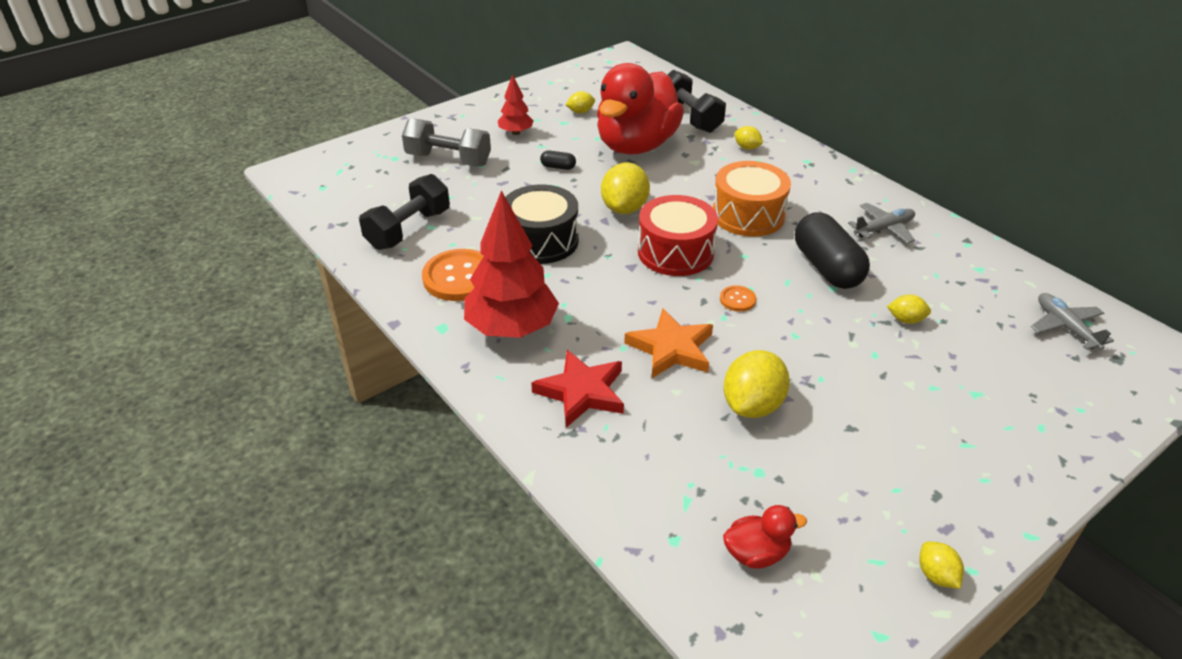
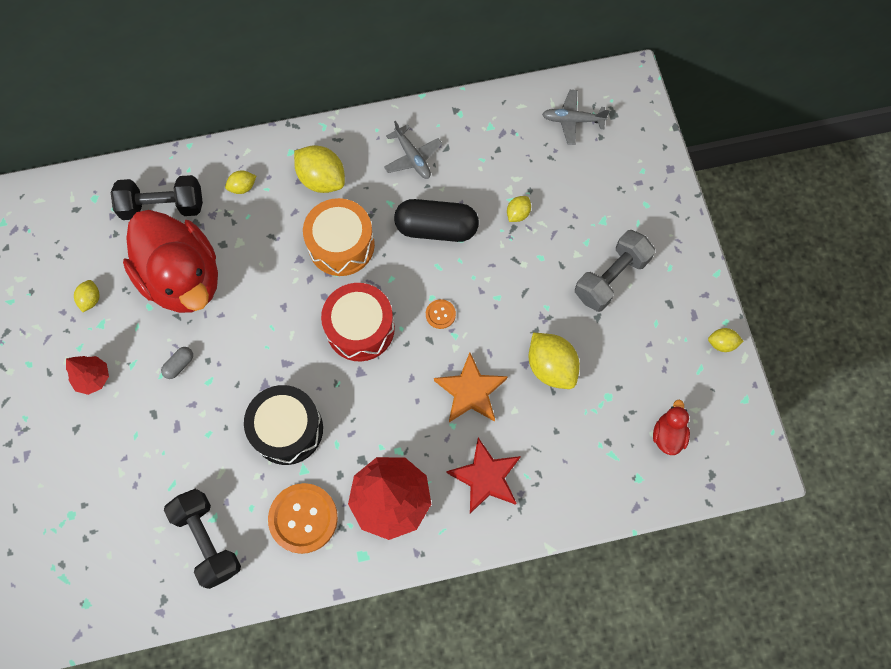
camera: 65 degrees left, 30 degrees up
grey dumbbell [402,118,491,166] -> grey dumbbell moved to [575,230,655,312]
black capsule [540,151,576,170] -> grey capsule [161,347,193,379]
yellow lemon [601,163,650,214] -> yellow lemon moved to [294,145,345,193]
grey plane [848,203,915,243] -> grey plane turned 150 degrees clockwise [384,120,442,179]

